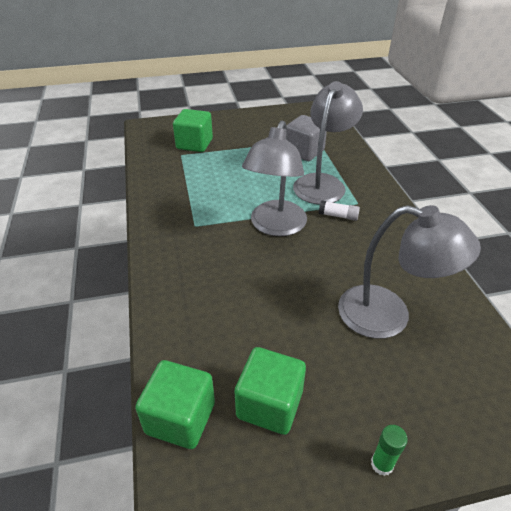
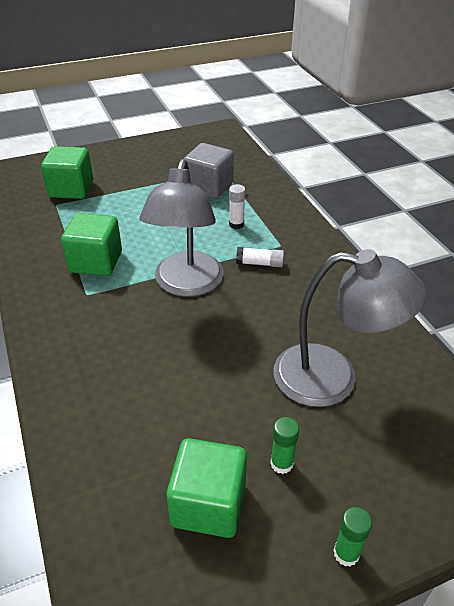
camera: 10 degrees left, 0 degrees up
green cube [135,360,215,449] -> green cube moved to [61,213,122,276]
grey lamp [293,81,363,204] -> white glue stick [229,184,246,229]
none -> green glue stick [270,417,299,474]

